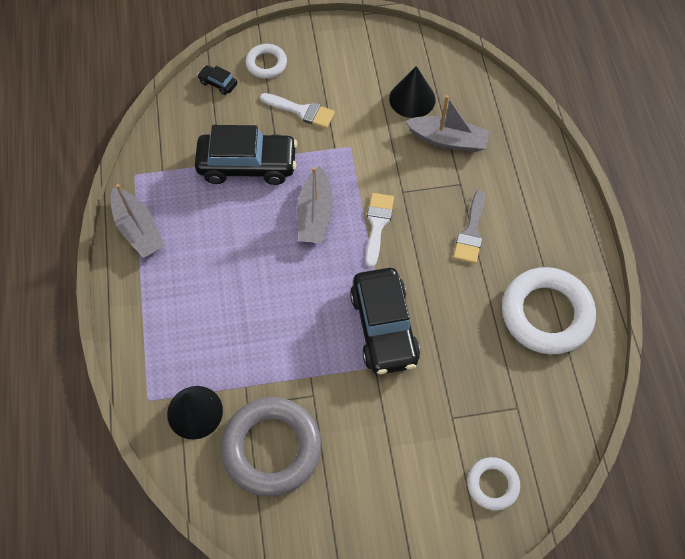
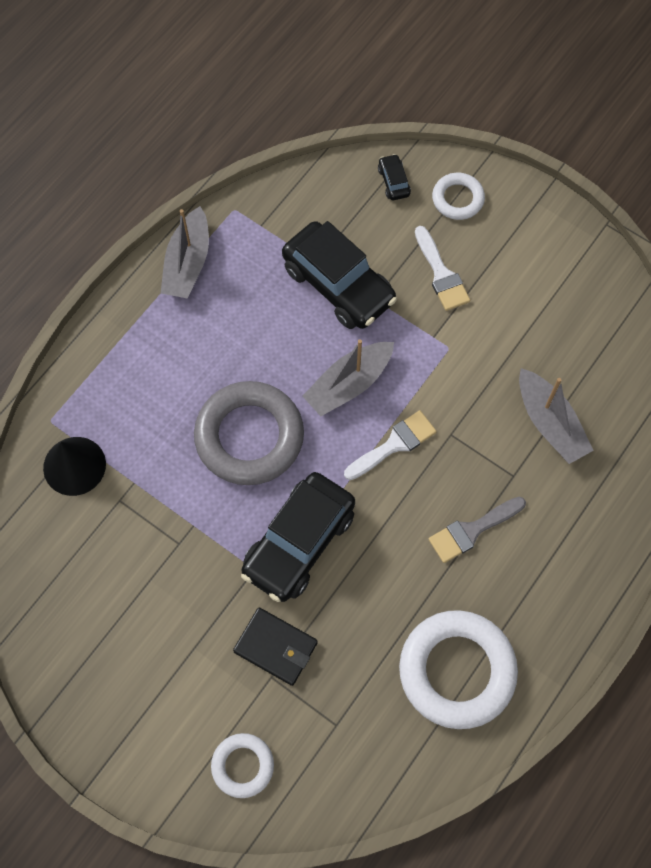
camera: 45 degrees right, 5 degrees up
grey ring [221,397,321,497] -> grey ring moved to [194,381,304,485]
black cone [389,66,436,118] -> none
none -> black wallet [233,608,318,686]

